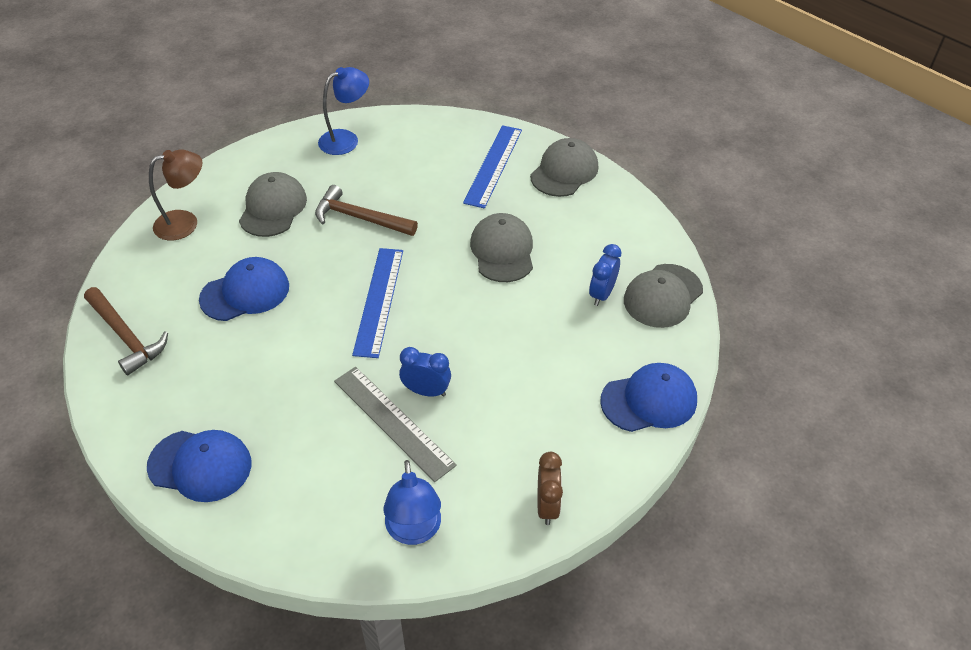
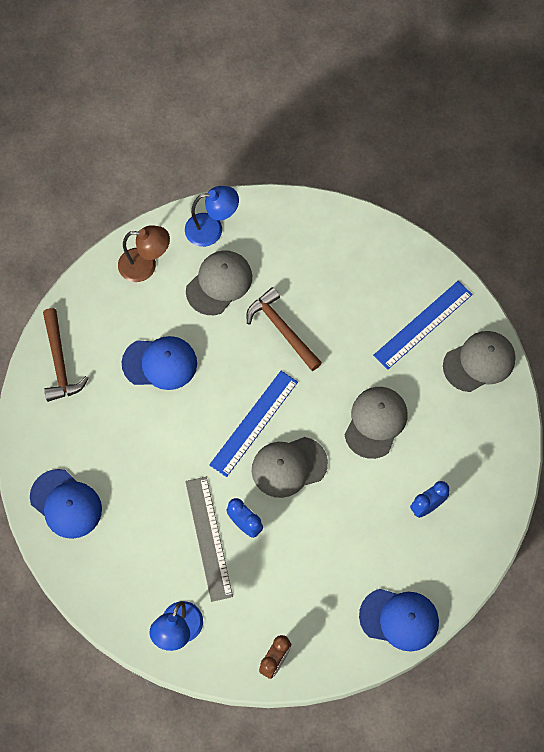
camera: 30 degrees right, 20 degrees up
blue lamp [318,67,369,155] -> blue lamp moved to [185,186,239,247]
grey cap [624,264,703,328] -> grey cap moved to [252,437,328,498]

